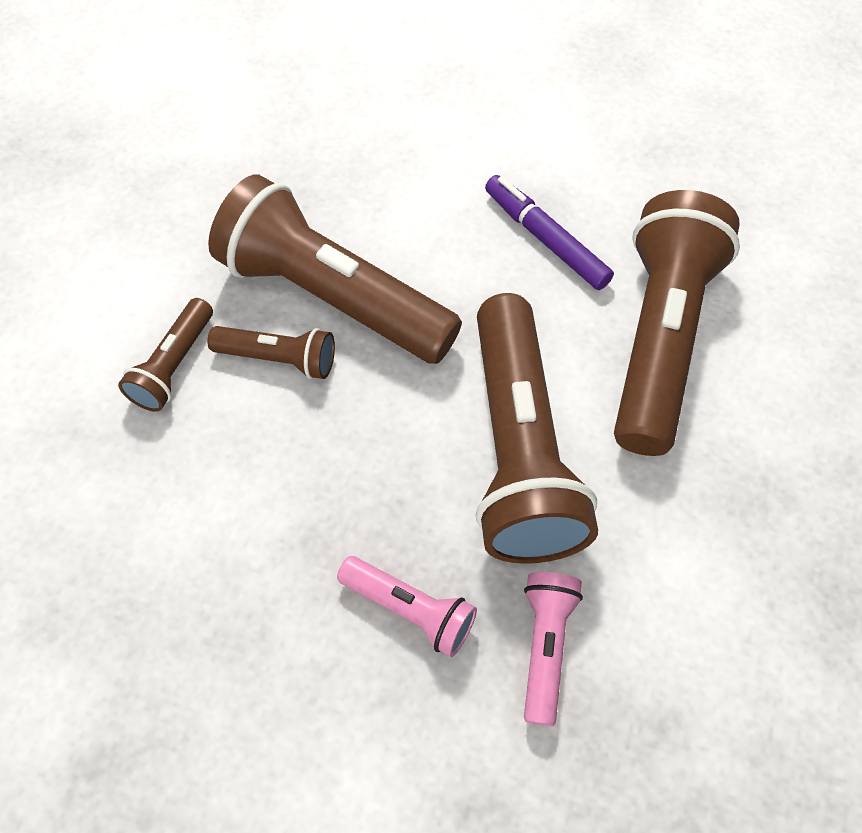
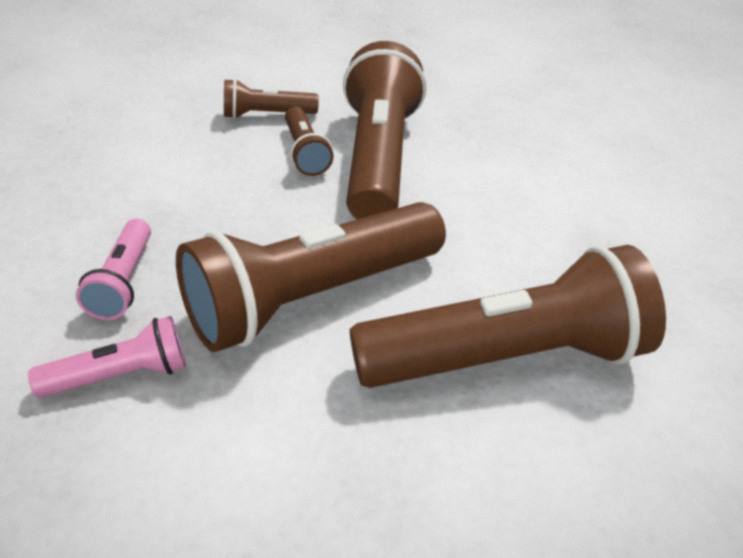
camera: 60 degrees right, 20 degrees down
purple marker [485,175,614,290] -> none

